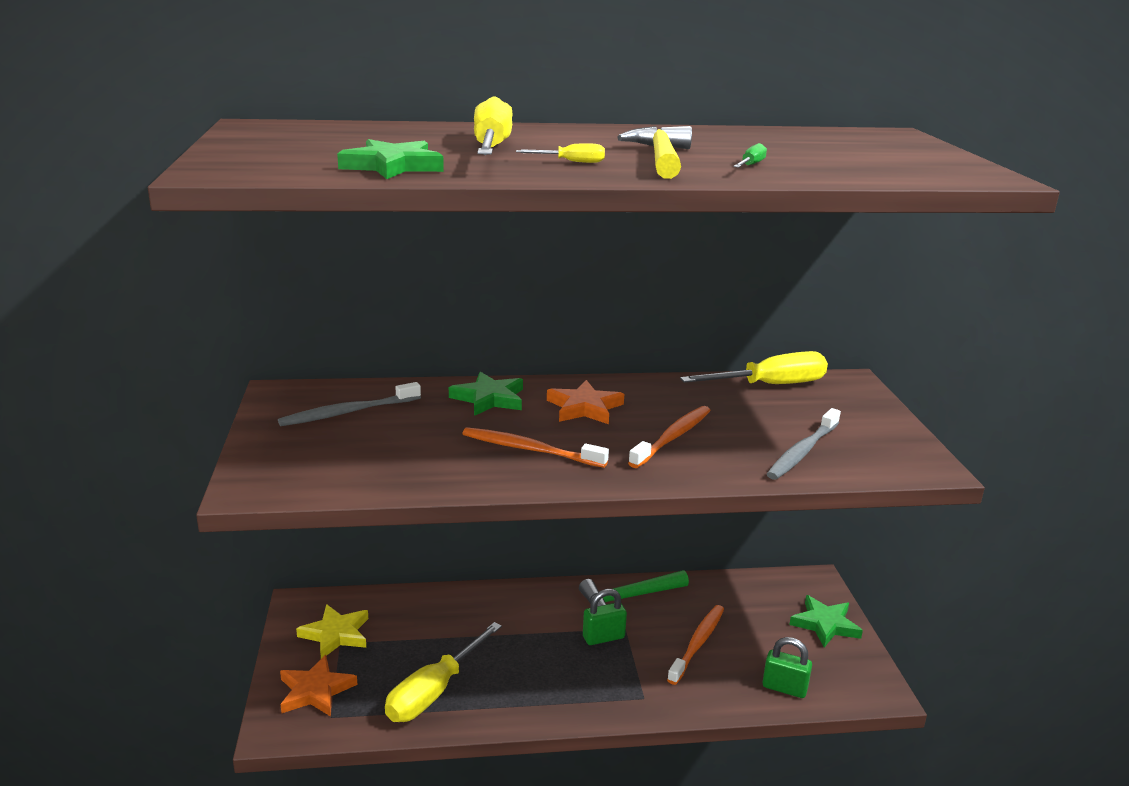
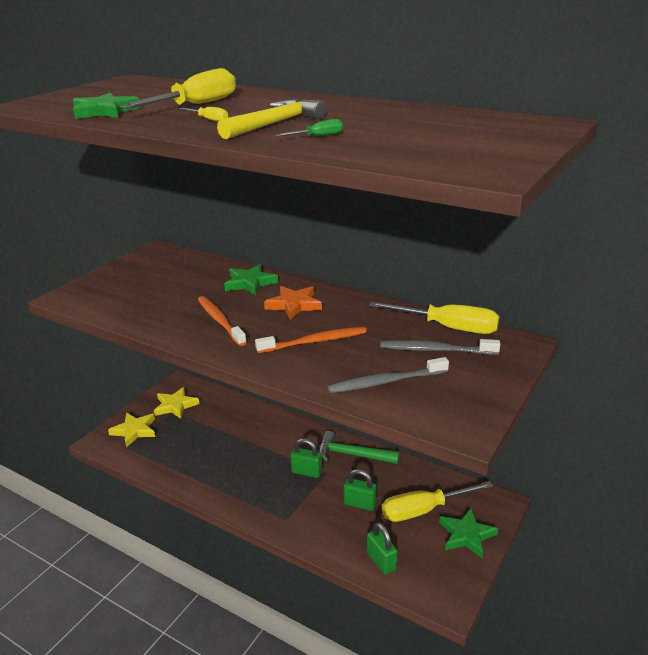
camera: 40 degrees right, 5 degrees up
grey toothbrush [278,382,421,426] -> grey toothbrush moved to [380,339,500,355]
orange star [280,655,358,717] -> yellow star [108,413,155,447]
yellow screwdriver [385,622,502,722] -> yellow screwdriver moved to [382,481,493,522]
orange toothbrush [667,605,724,685] -> green padlock [344,469,377,511]

